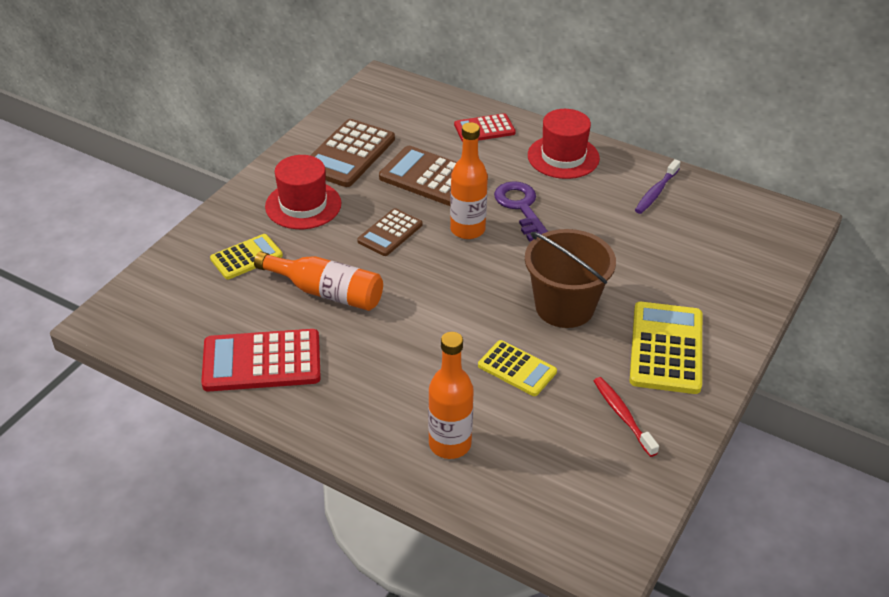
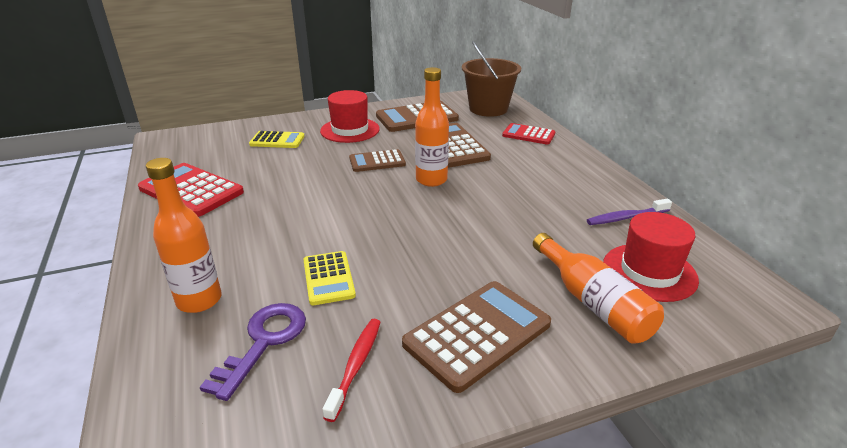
camera: 40 degrees right, 10 degrees down
orange bottle [254,251,383,311] -> orange bottle moved to [533,233,664,344]
purple key [494,181,548,242] -> purple key moved to [200,303,306,401]
brown bucket [525,229,616,328] -> brown bucket moved to [462,41,521,117]
red hat [528,109,600,179] -> red hat moved to [603,212,699,302]
yellow calculator [630,302,702,394] -> brown calculator [402,281,551,393]

